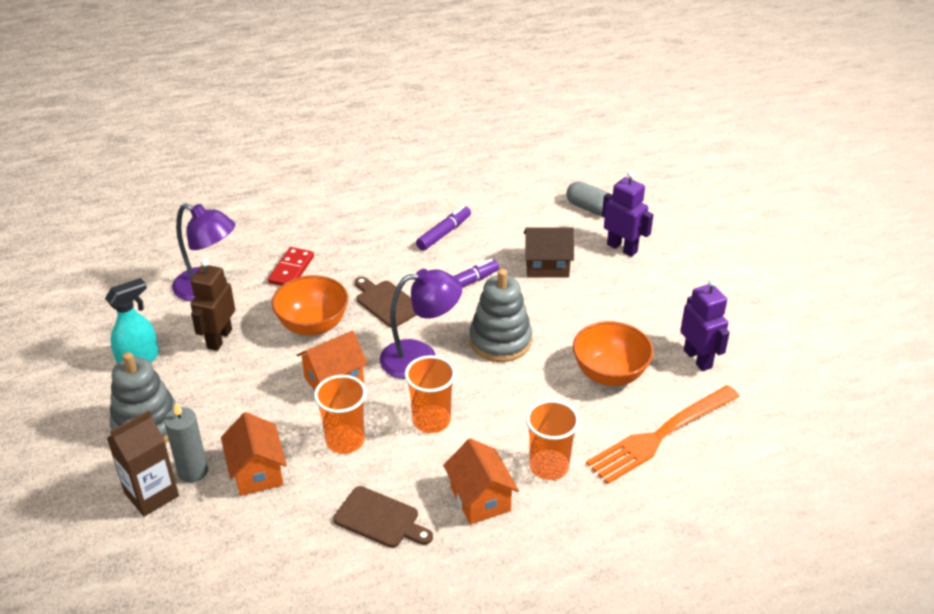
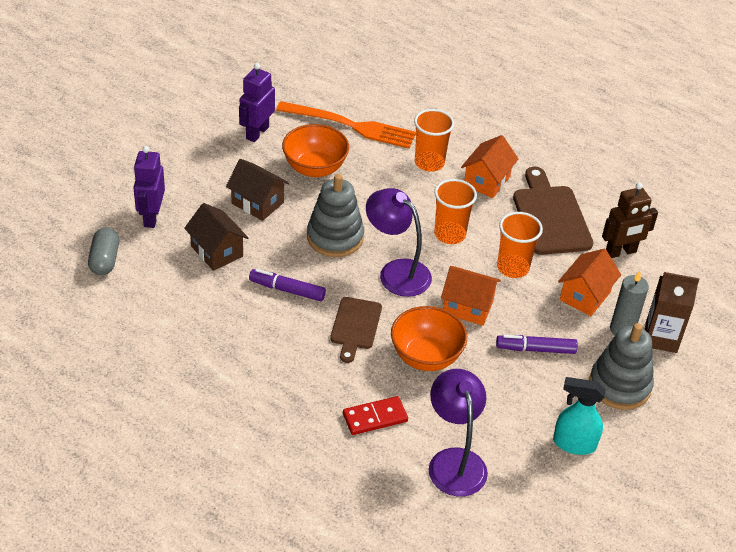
camera: 130 degrees left, 5 degrees up
brown robot [191,259,235,351] -> brown robot moved to [602,183,658,258]
brown cutting board [333,486,433,548] -> brown cutting board [513,167,593,255], size x1.60
purple marker [416,206,471,251] -> purple marker moved to [496,335,578,354]
none -> brown house [226,159,289,221]

